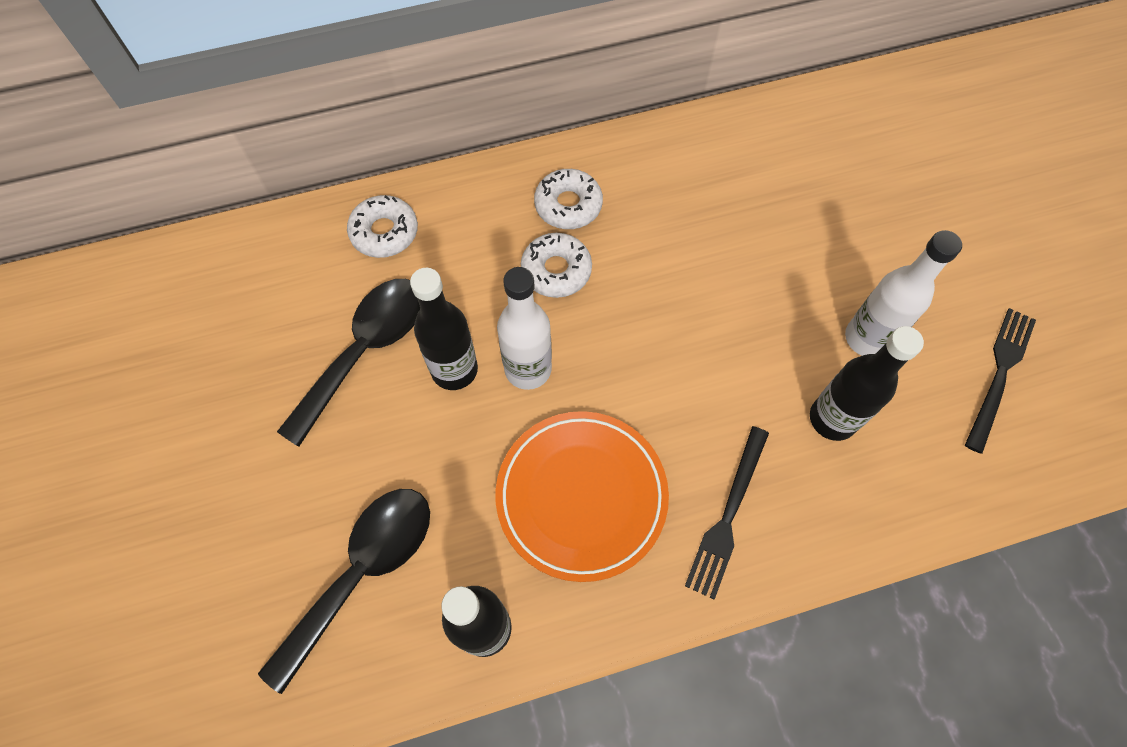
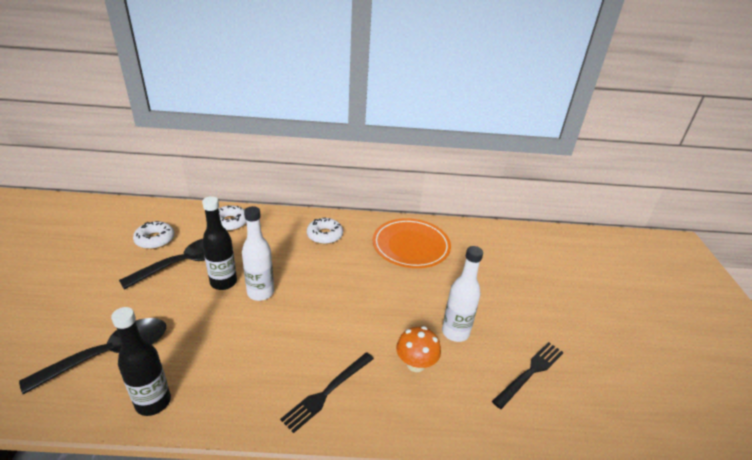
camera: 15 degrees right, 30 degrees down
orange plate [495,411,669,582] -> orange plate moved to [373,218,451,268]
white donut [521,233,592,298] -> white donut moved to [133,221,175,249]
black bottle [810,326,924,441] -> orange mushroom [396,326,441,372]

